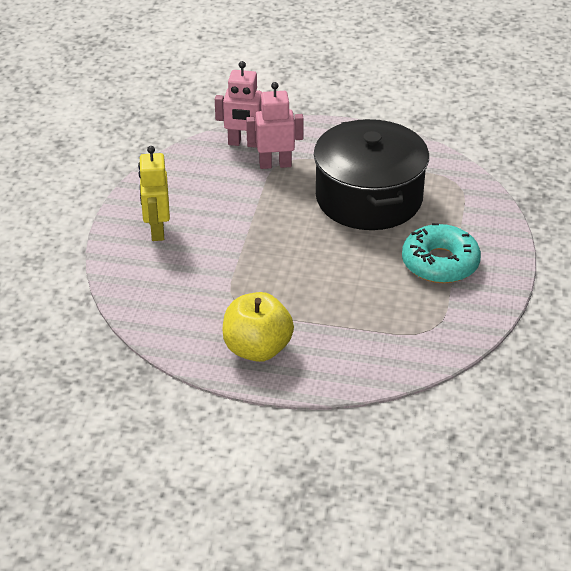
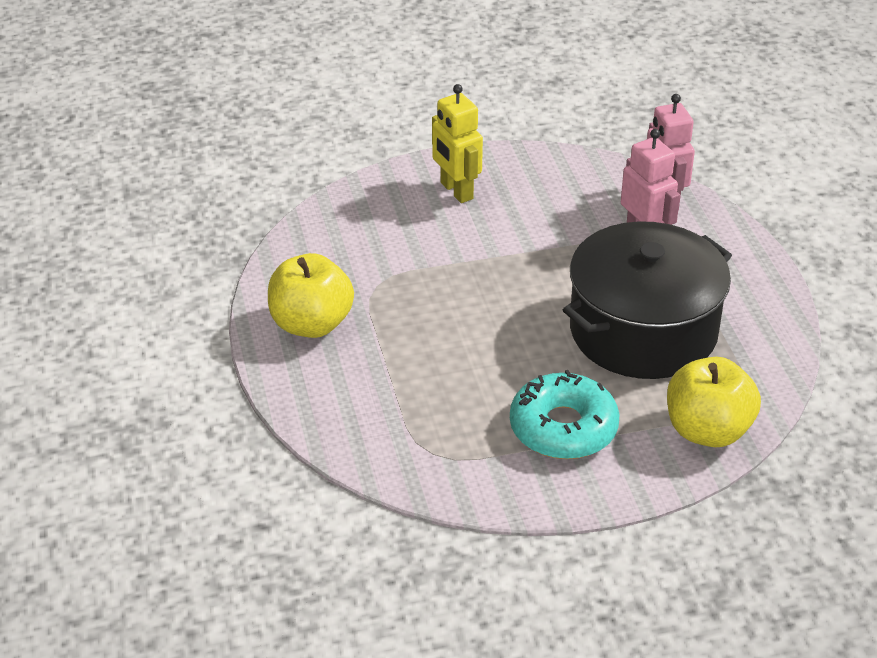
camera: 65 degrees right, 0 degrees up
yellow robot [138,146,170,241] -> yellow robot turned 90 degrees counterclockwise [432,84,483,203]
none -> yellow apple [667,357,761,447]

